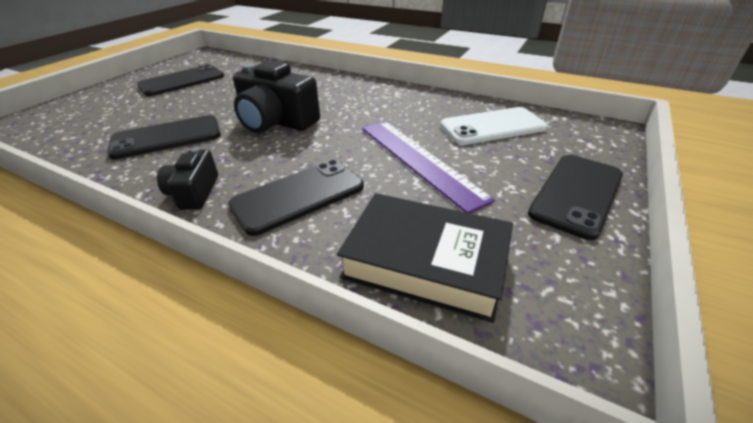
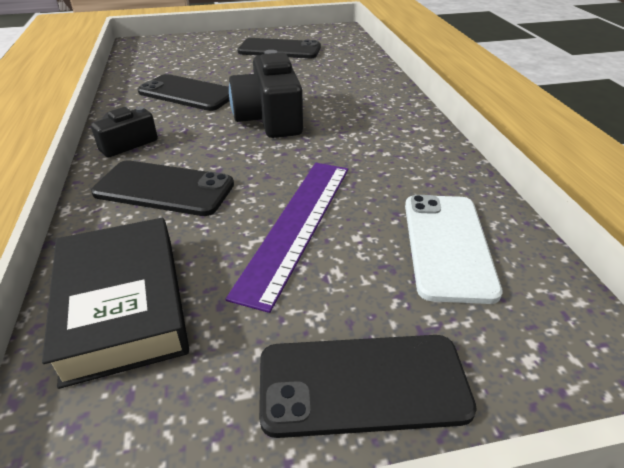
camera: 50 degrees right, 0 degrees up
white phone [440,107,547,145] -> white phone turned 60 degrees clockwise [405,195,503,304]

